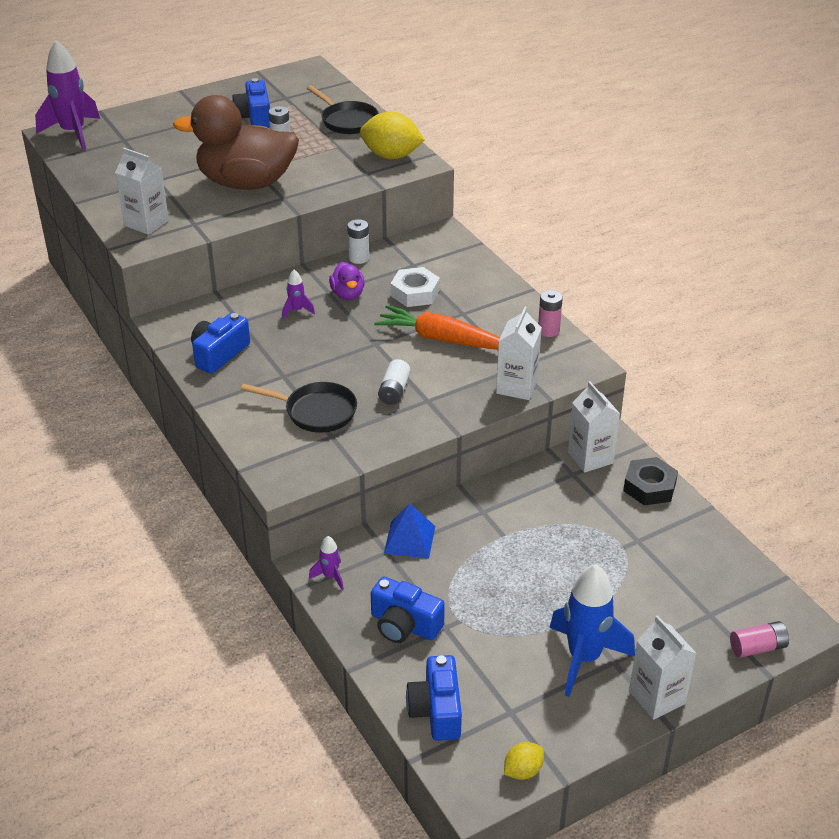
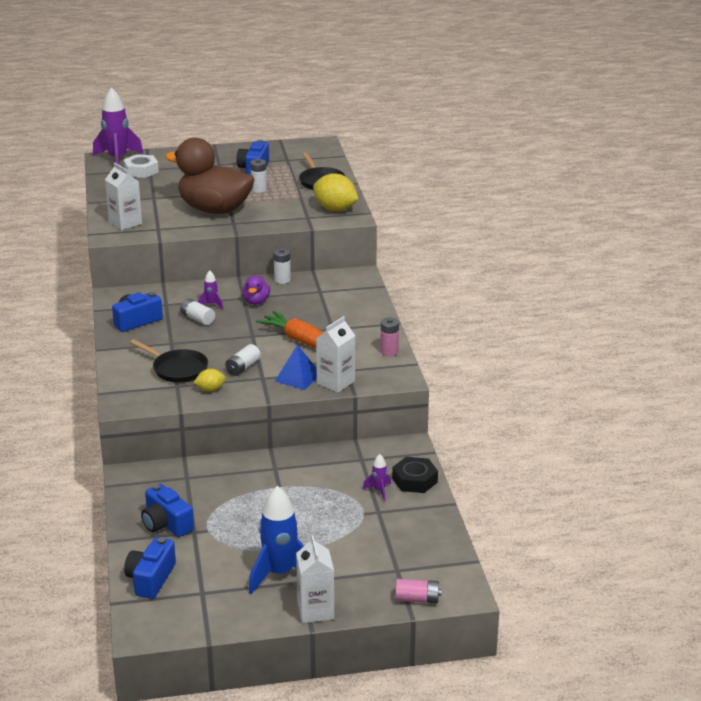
camera: 20 degrees right, 10 degrees down
purple rocket [309,536,344,590] -> purple rocket moved to [363,454,391,501]
blue pyramid [384,503,435,559] -> blue pyramid moved to [275,344,317,390]
white nut [391,267,440,307] -> white nut moved to [123,154,159,178]
yellow lemon [504,742,544,780] -> yellow lemon moved to [194,369,226,392]
white carton [568,381,620,473] -> none
none -> white battery [180,298,215,325]

